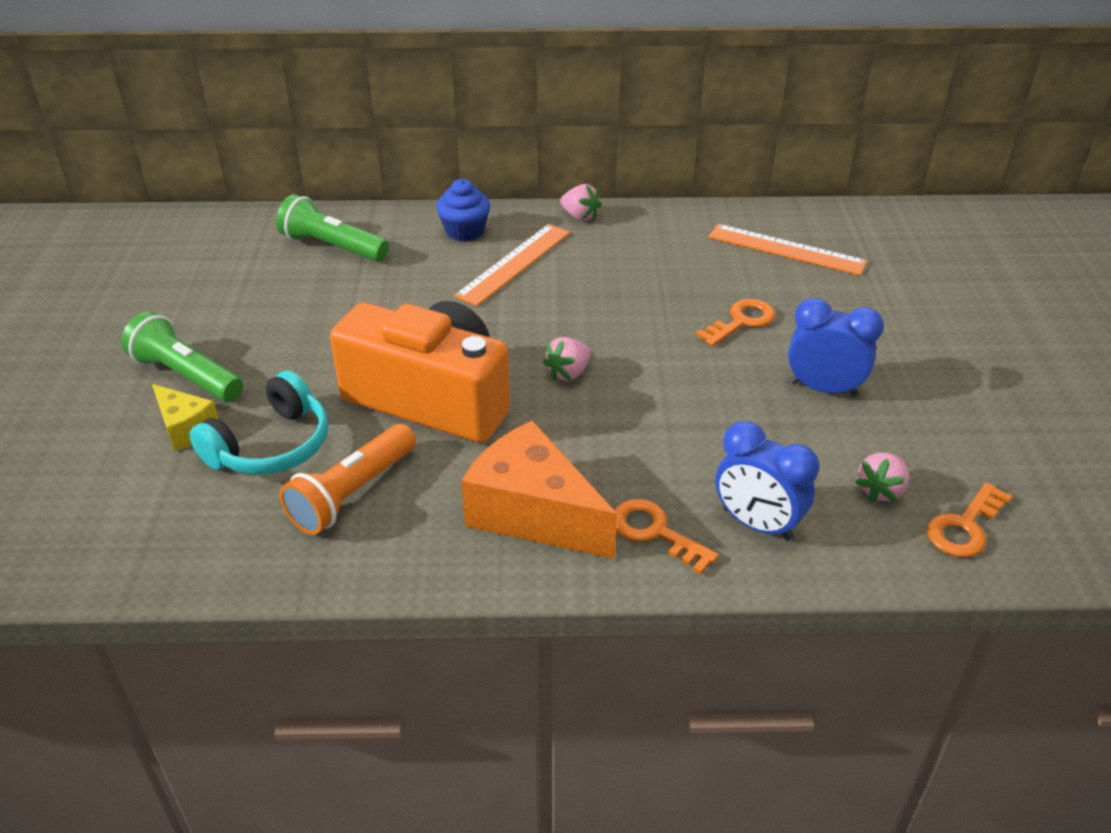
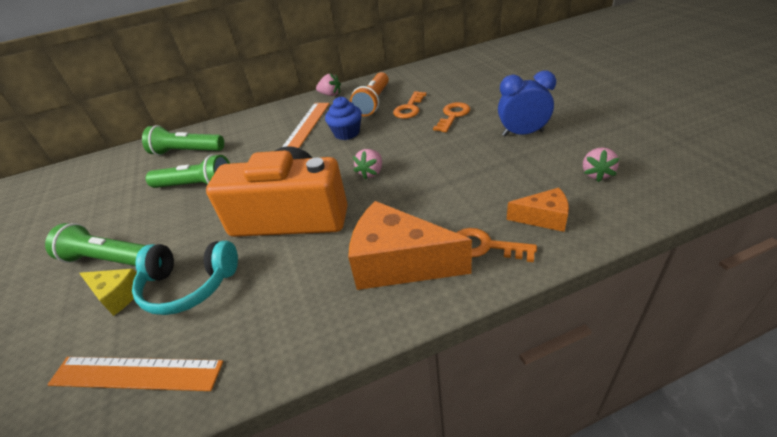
camera: 15 degrees left, 0 degrees up
turquoise headphones [189,370,328,475] -> turquoise headphones turned 75 degrees clockwise [132,241,238,315]
orange flashlight [279,424,416,535] -> orange flashlight moved to [350,72,389,116]
blue cupcake [436,179,490,241] -> blue cupcake moved to [325,97,362,140]
orange ruler [708,224,867,276] -> orange ruler moved to [47,357,223,391]
blue clock [715,421,819,541] -> orange cheese [507,188,569,232]
orange key [927,482,1012,558] -> orange key moved to [393,91,427,119]
none -> green flashlight [146,154,230,188]

